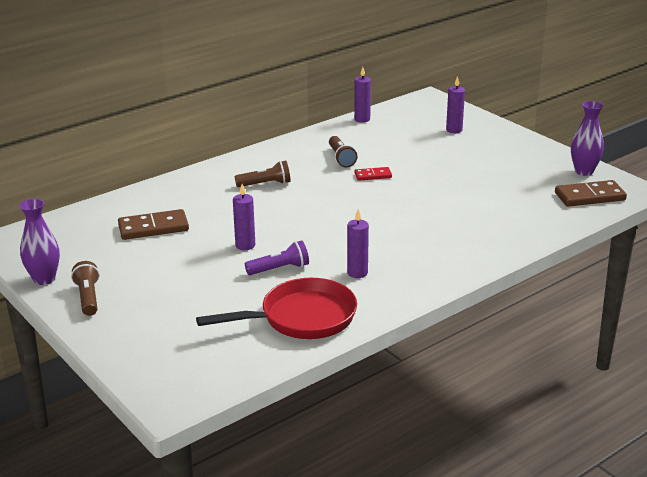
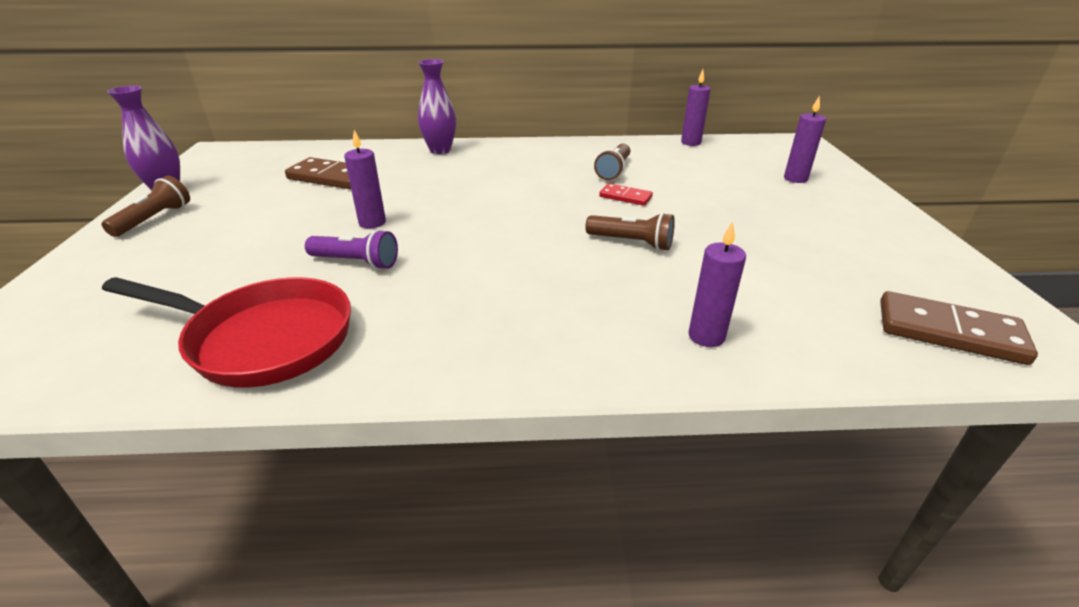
camera: 35 degrees right, 5 degrees up
brown flashlight [235,161,291,187] -> brown flashlight moved to [585,212,675,251]
purple candle [347,209,369,278] -> purple candle moved to [688,221,746,347]
purple vase [571,101,604,176] -> purple vase moved to [418,59,456,154]

